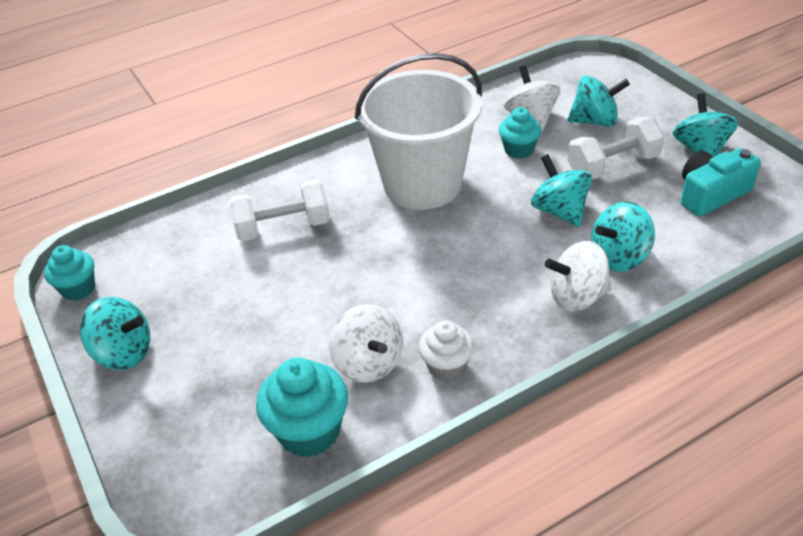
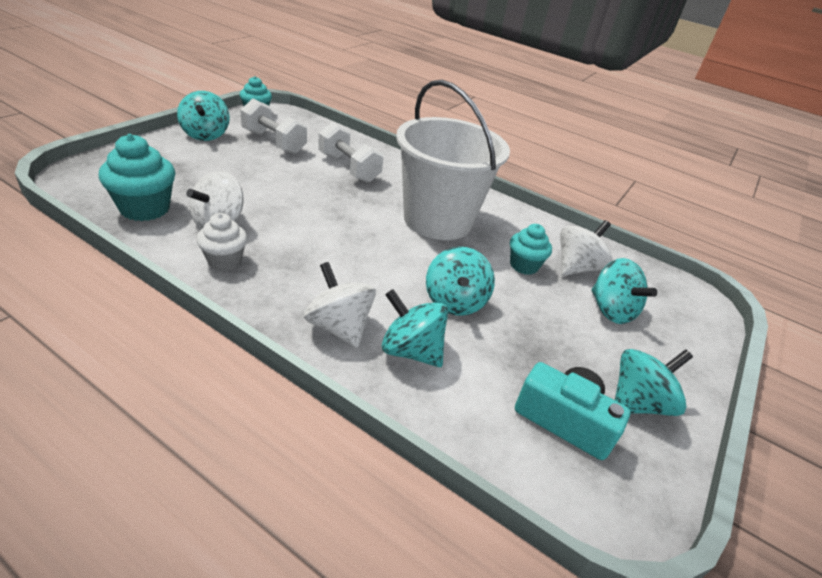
camera: 55 degrees right, 5 degrees down
turquoise spinning top [531,154,592,227] -> turquoise spinning top turned 150 degrees clockwise [426,247,495,316]
white dumbbell [568,117,664,180] -> white dumbbell moved to [240,98,307,154]

